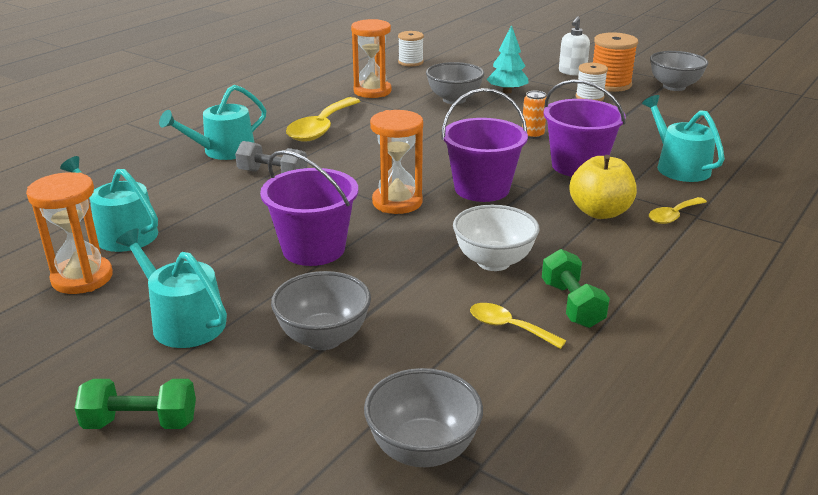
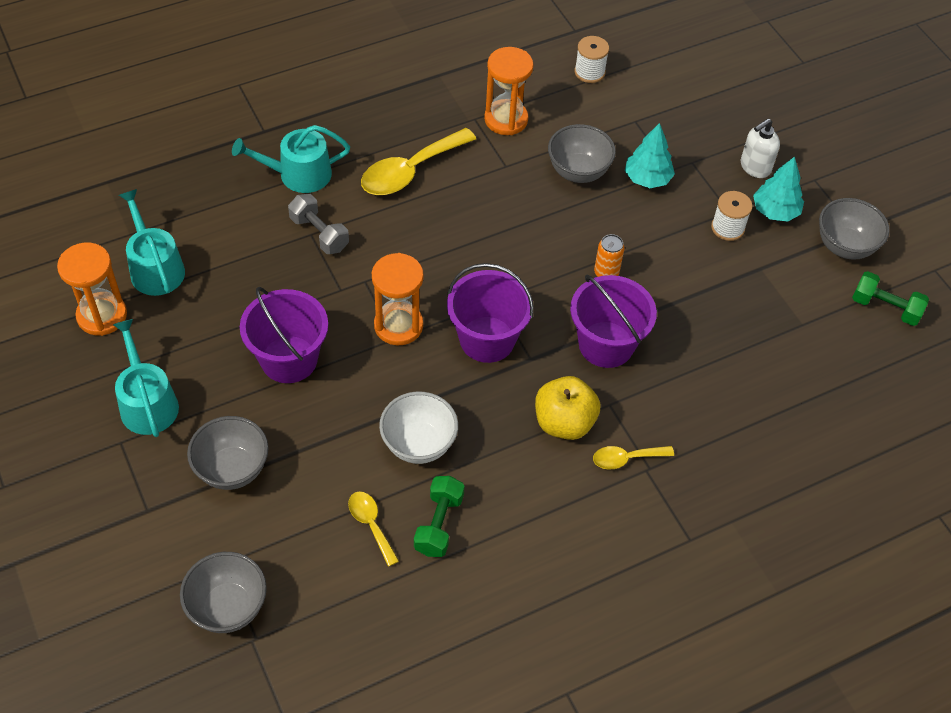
camera: 25 degrees right, 25 degrees up
green dumbbell [74,379,196,429] -> green dumbbell moved to [852,271,929,326]
orange spool [593,32,638,92] -> turquoise tree [753,156,804,222]
turquoise watering can [642,95,725,182] -> none

